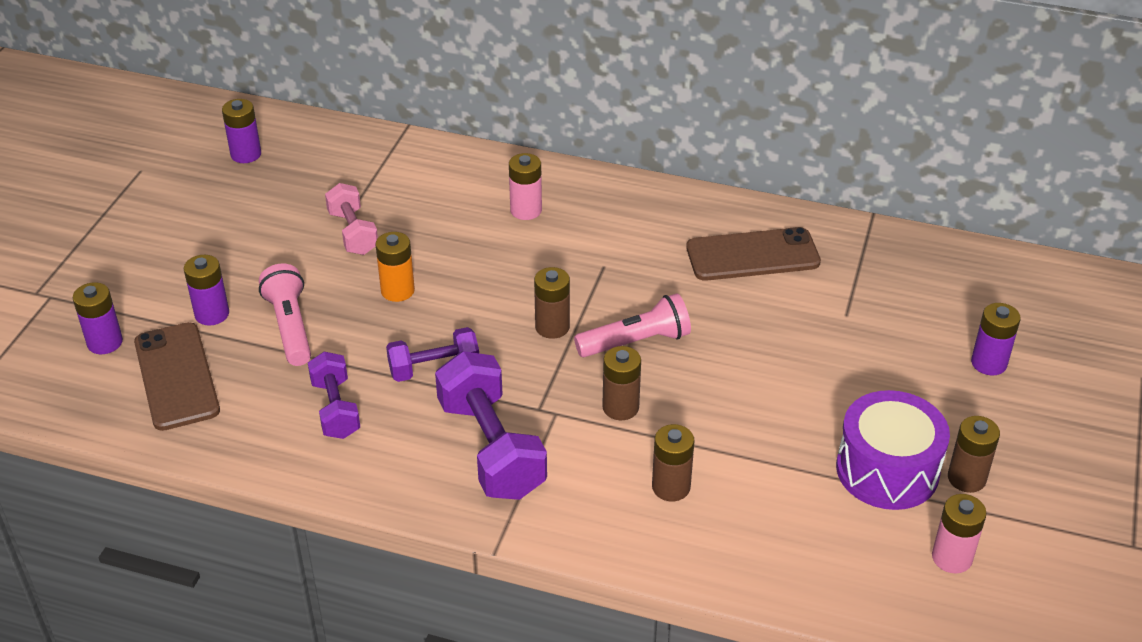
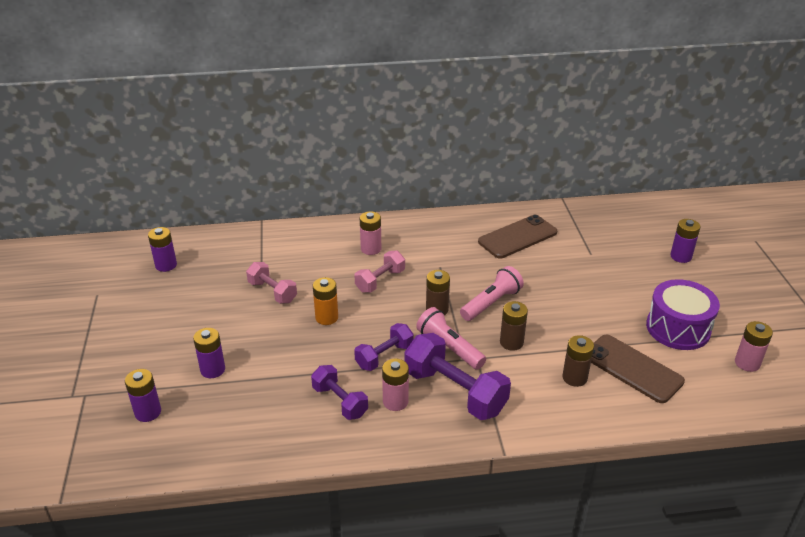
camera: 25 degrees left, 5 degrees down
brown phone [134,322,220,431] -> brown phone moved to [591,334,685,403]
pink flashlight [259,264,311,366] -> pink flashlight moved to [416,307,486,370]
brown battery [948,416,1000,493] -> none
none -> pink dumbbell [354,250,405,293]
none -> pink battery [382,359,409,411]

